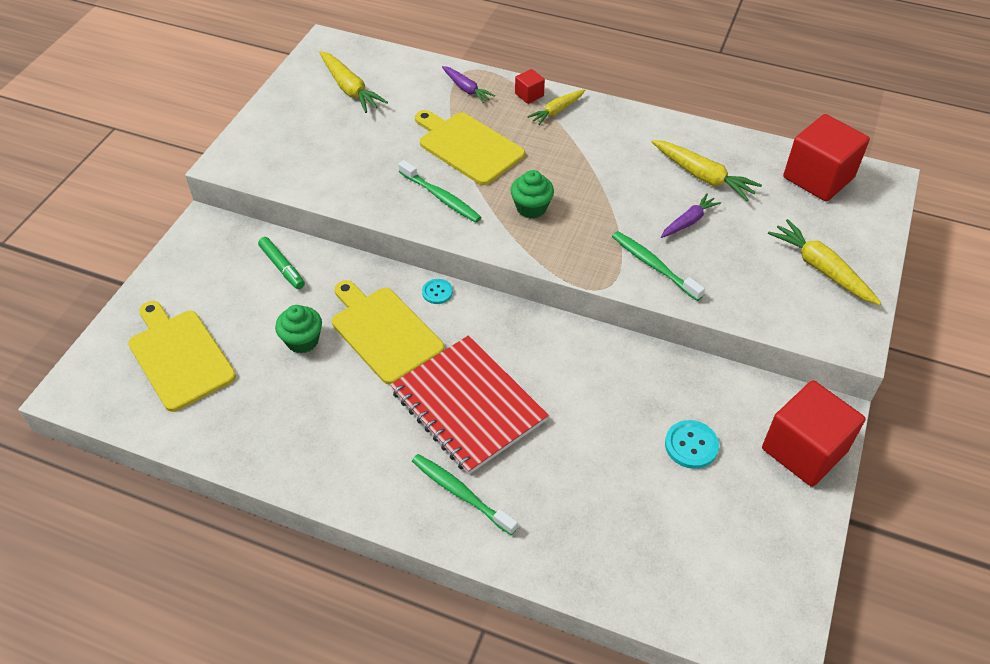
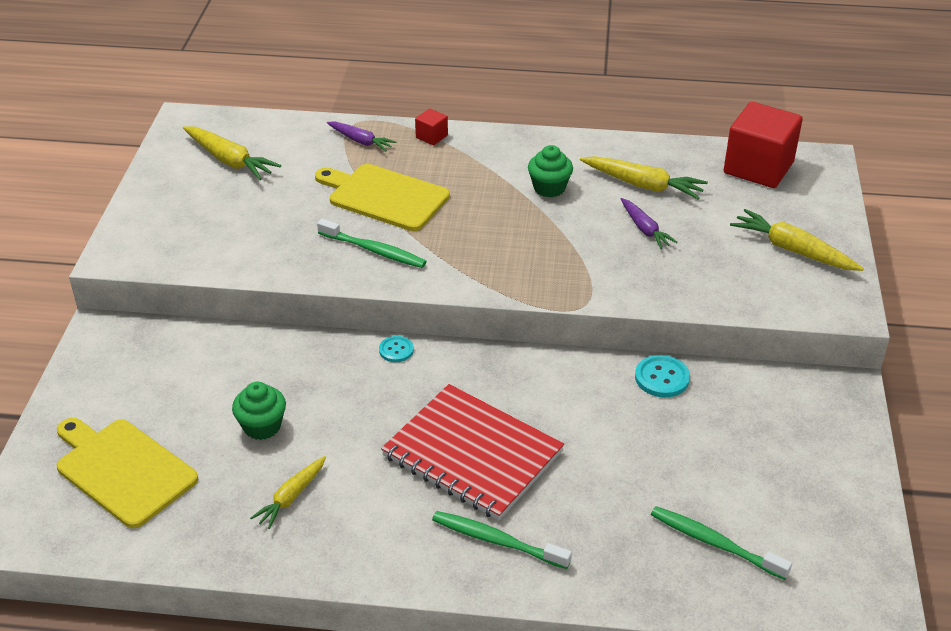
camera: 15 degrees left, 10 degrees down
green marker [258,237,305,289] -> none
yellow cutting board [332,280,444,385] -> none
green cupcake [511,170,554,219] -> green cupcake moved to [528,145,573,197]
yellow carrot [527,89,585,125] -> yellow carrot moved to [250,456,326,529]
green toothbrush [612,231,705,301] -> green toothbrush moved to [651,506,792,580]
purple carrot [661,193,721,238] -> purple carrot turned 120 degrees clockwise [621,198,678,249]
turquoise button [665,420,719,469] -> turquoise button moved to [635,355,690,397]
red cube [762,380,865,487] -> none

